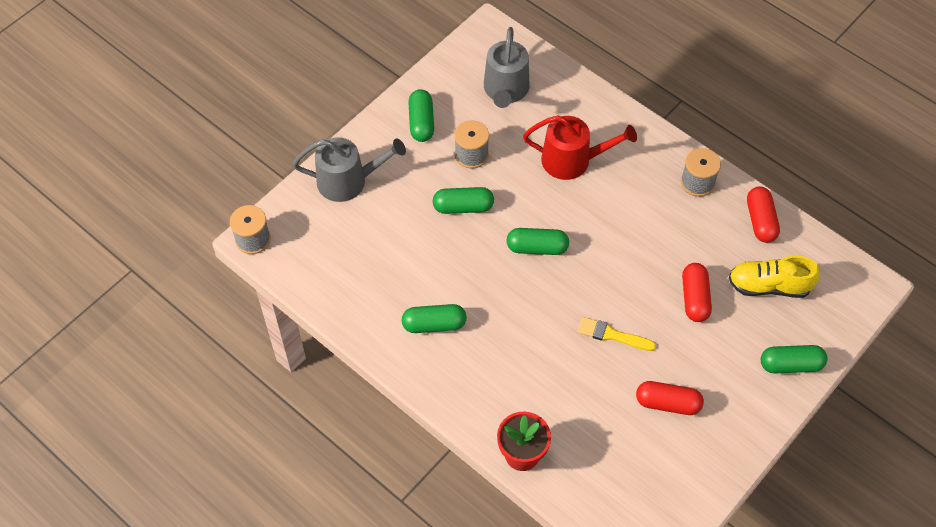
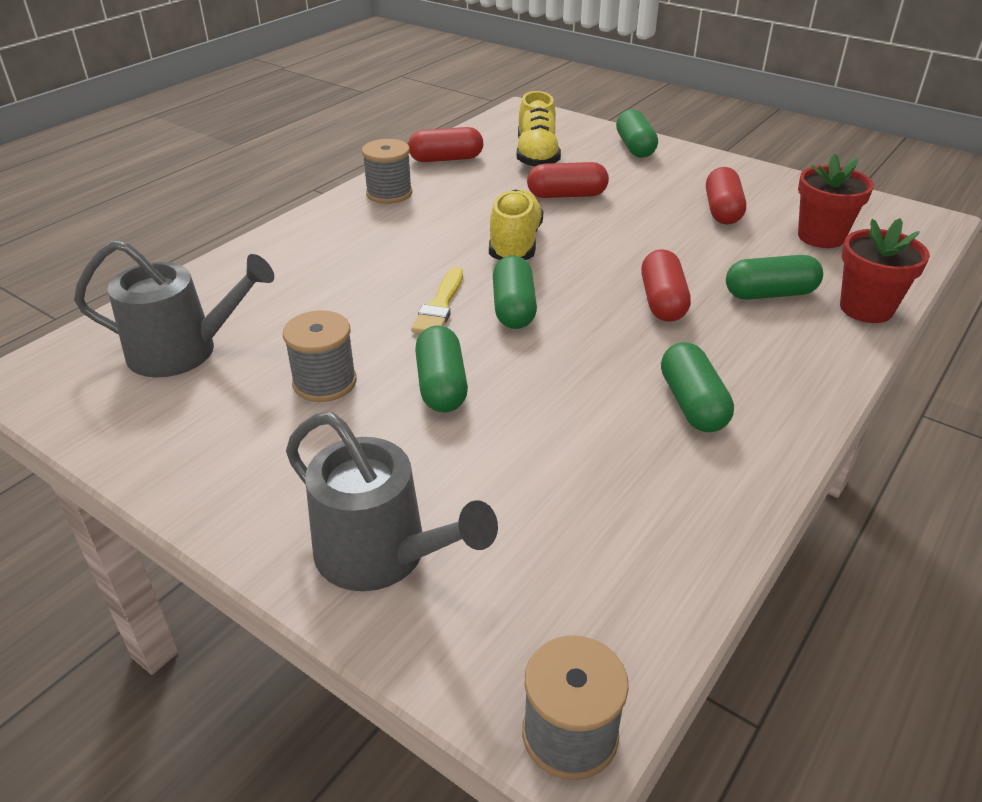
camera: 95 degrees left, 20 degrees down
grey watering can [293,137,406,202] -> grey watering can turned 135 degrees clockwise [286,412,498,591]
green capsule [408,89,434,142] -> green capsule moved to [726,255,823,300]
red watering can [523,116,637,180] -> none
yellow brush [577,317,656,351] -> yellow brush moved to [411,267,463,334]
none -> yellow shoe [489,189,544,260]
none -> red capsule [641,249,691,322]
none -> red flower pot [798,153,874,248]

